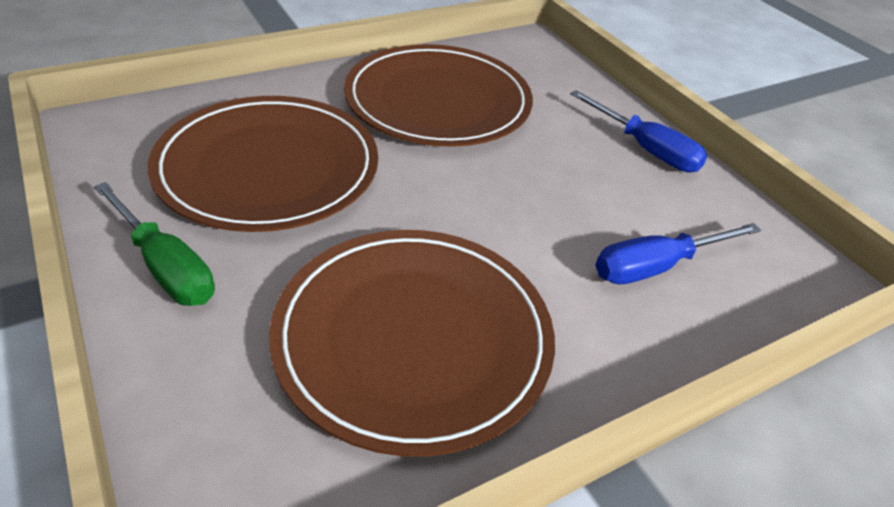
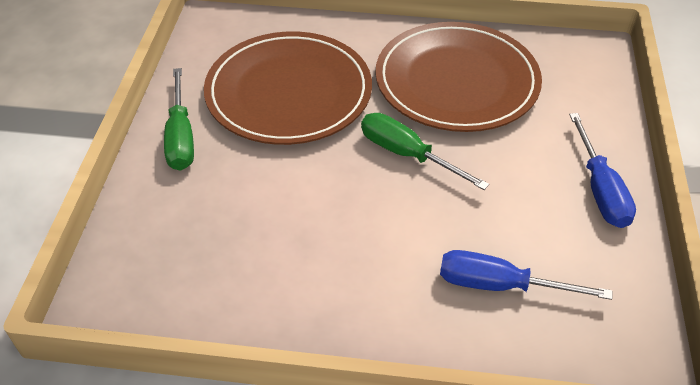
camera: 40 degrees right, 5 degrees up
brown plate [269,230,555,457] -> none
none -> green screwdriver [361,113,489,190]

